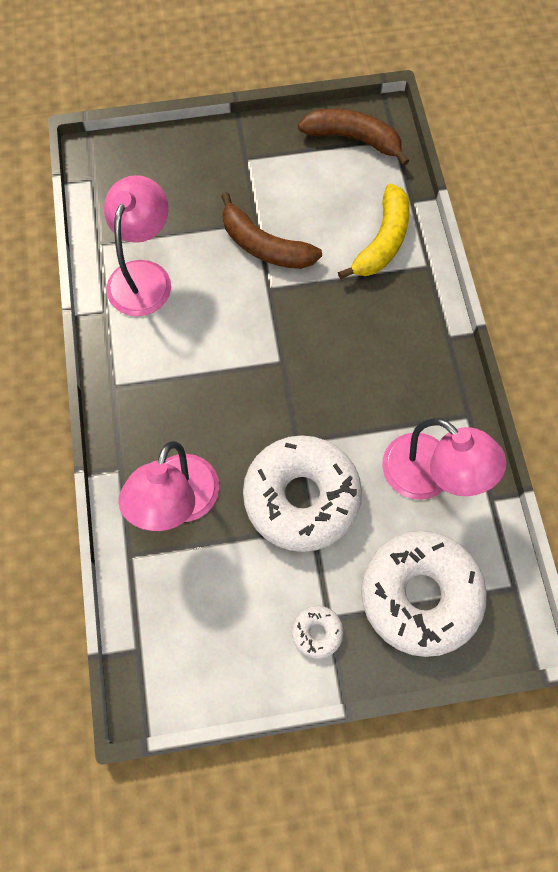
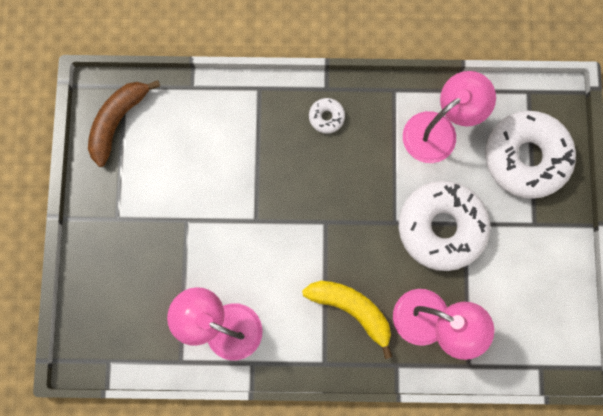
camera: 80 degrees left, 10 degrees up
brown banana [221,192,322,269] -> none
white donut [292,606,343,659] -> white donut moved to [309,98,345,134]
yellow banana [338,183,410,279] -> yellow banana moved to [302,281,392,359]

